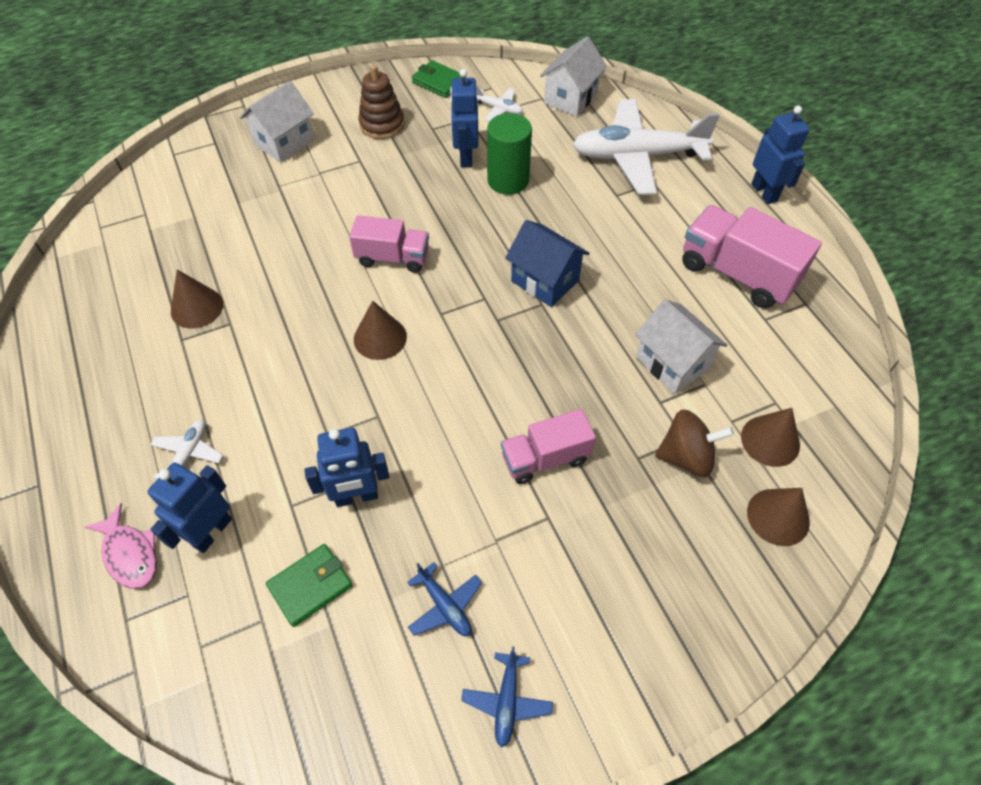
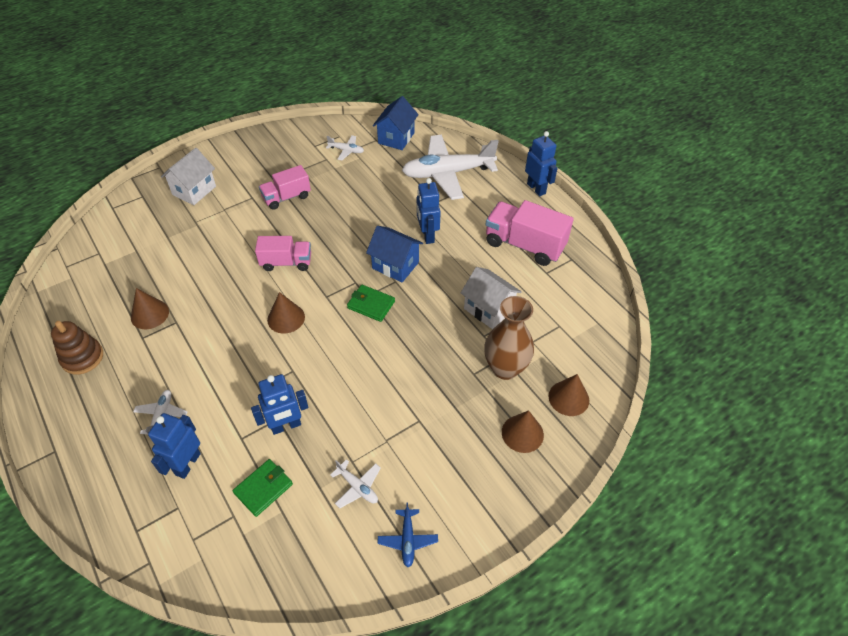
camera: 10 degrees left, 5 degrees down
pink fish [85,503,157,589] -> none
brown stacking toy [358,65,404,139] -> brown stacking toy moved to [51,321,103,375]
blue plane [407,562,482,636] -> white plane [330,459,381,508]
green wallet [412,60,466,98] -> green wallet moved to [347,285,395,322]
blue robot [450,69,479,167] -> blue robot moved to [417,178,441,244]
green cylinder [487,113,532,195] -> none
pink truck [501,409,596,484] -> pink truck moved to [259,165,311,210]
white house [540,36,607,116] -> blue house [373,96,419,150]
brown spinning top [655,409,734,477] -> brown vase [484,296,534,380]
brown cone [741,408,800,467] -> brown cone moved to [502,410,544,453]

